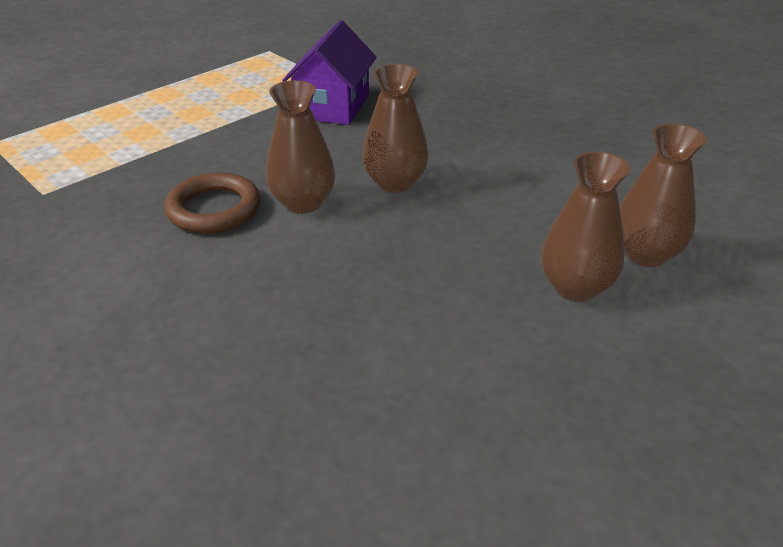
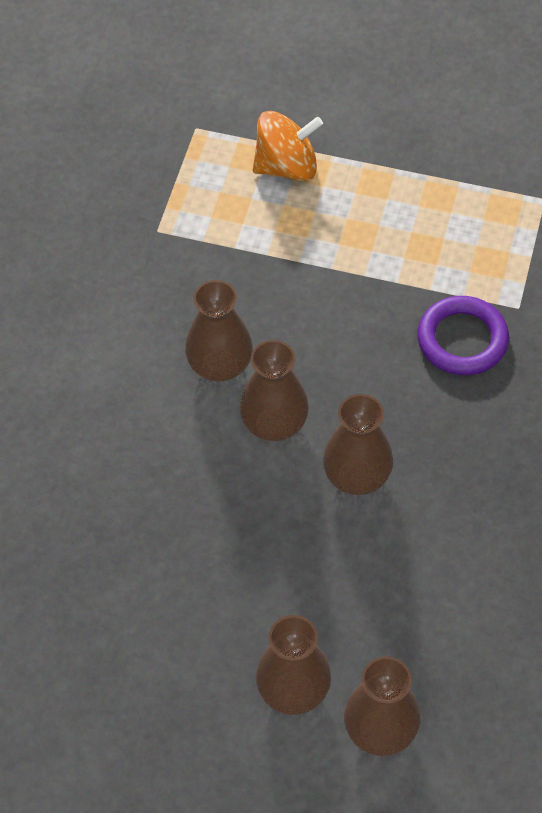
camera: 60 degrees right, 20 degrees up
brown ring [164,172,261,233] -> brown vase [185,280,253,382]
purple house [282,20,377,125] -> purple ring [417,296,509,375]
none -> orange spinning top [253,111,323,181]

